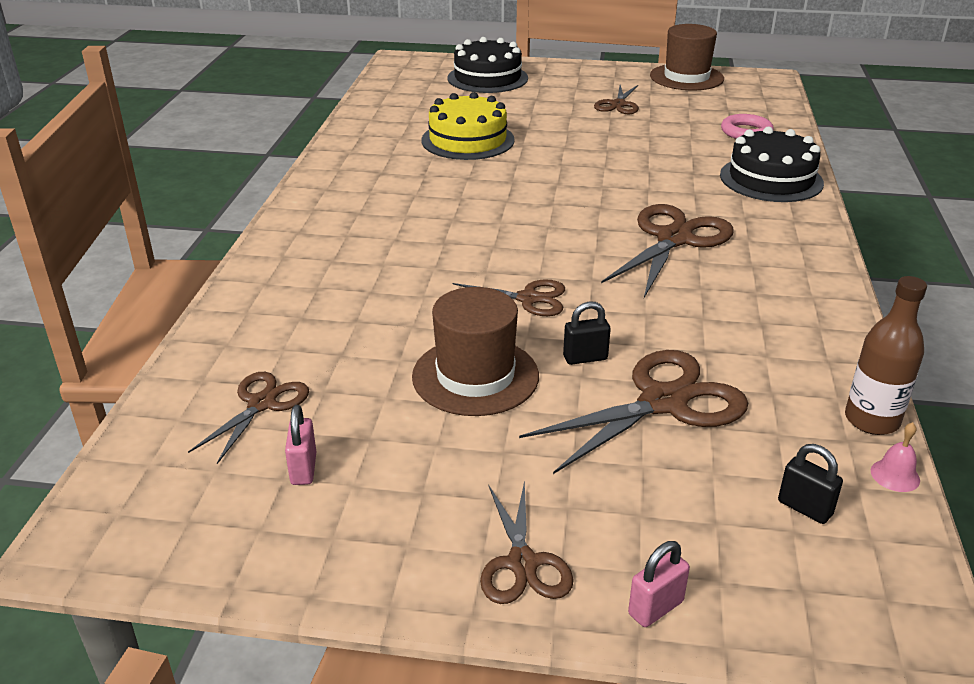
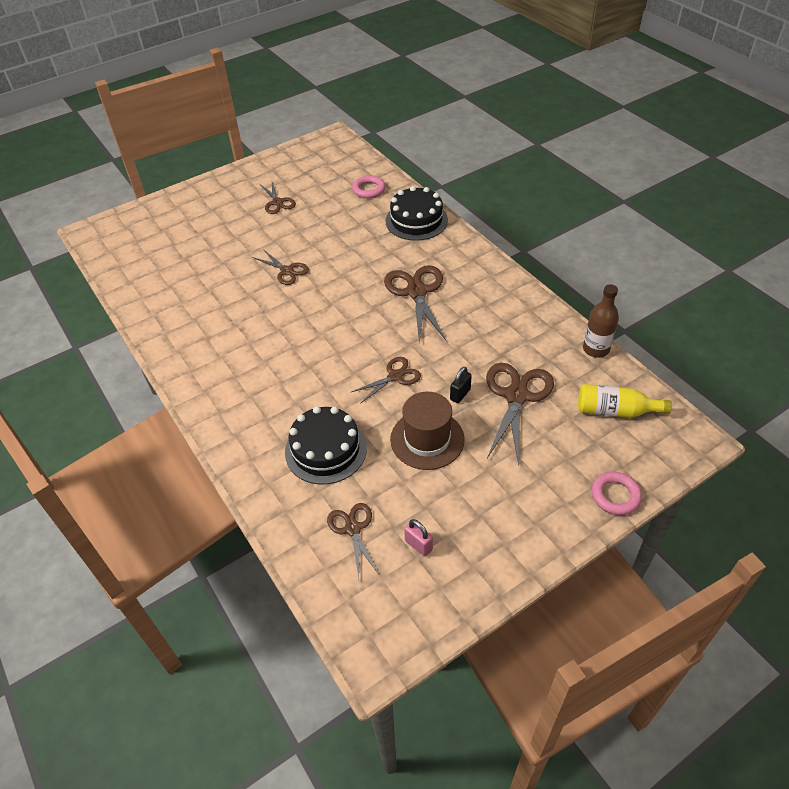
camera: 40 degrees left, 15 degrees up
yellow cake [421,92,515,160] -> none
black cake [447,37,528,93] -> black cake moved to [285,406,367,484]
brown scissors [480,480,574,604] -> brown scissors moved to [253,249,309,285]
pink padlock [628,541,690,627] -> pink ring [592,472,642,515]
brown hat [650,24,724,90] -> none
black padlock [778,444,843,524] -> yellow bottle [578,384,672,418]
pink bell [871,422,920,492] -> none

